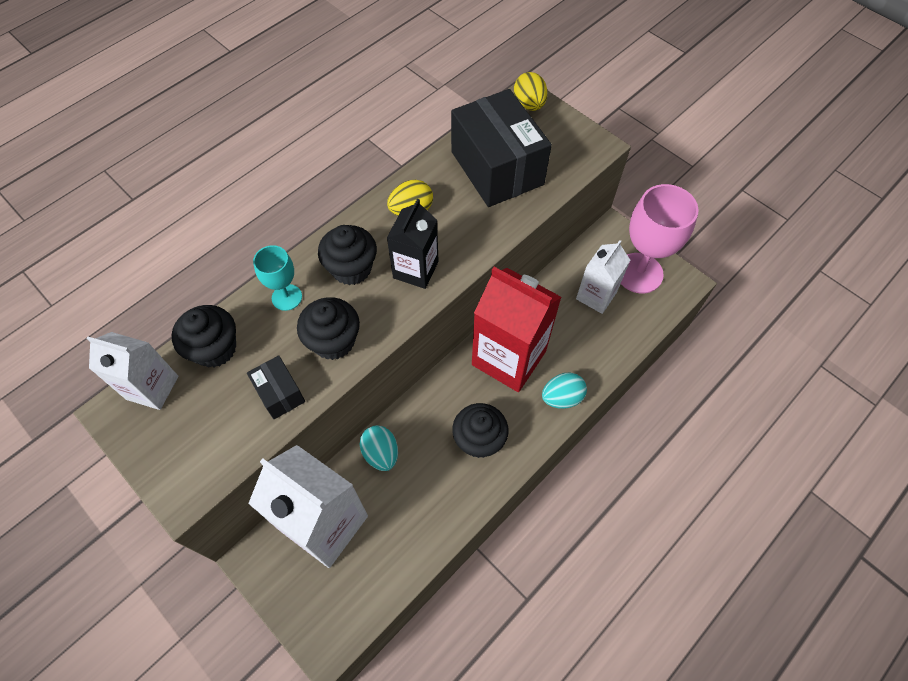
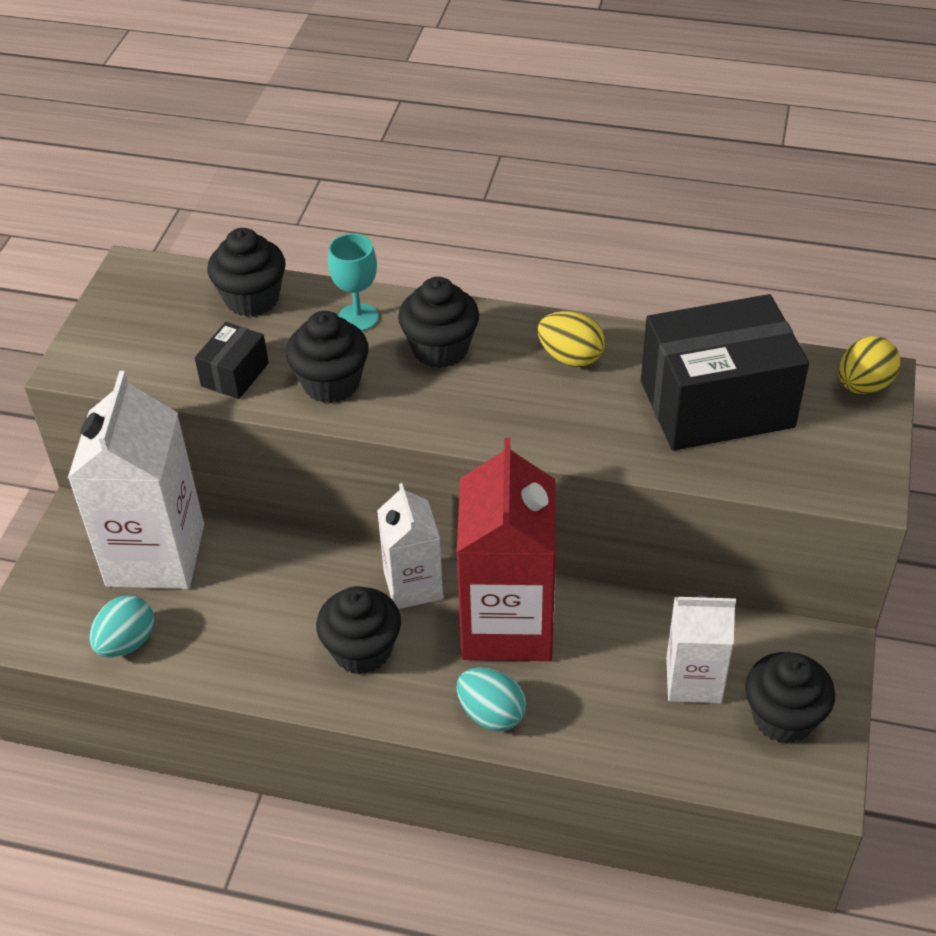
camera: 60 degrees right, 15 degrees down
white carton [86,332,178,410] -> white carton moved to [377,483,443,609]
turquoise egg [360,425,398,471] -> turquoise egg moved to [90,595,154,658]
black carton [387,199,439,289] -> none
black box [451,89,552,207] -> black box turned 45 degrees clockwise [641,294,809,451]
pink goblet [621,184,699,293] -> black cupcake [745,652,835,744]

